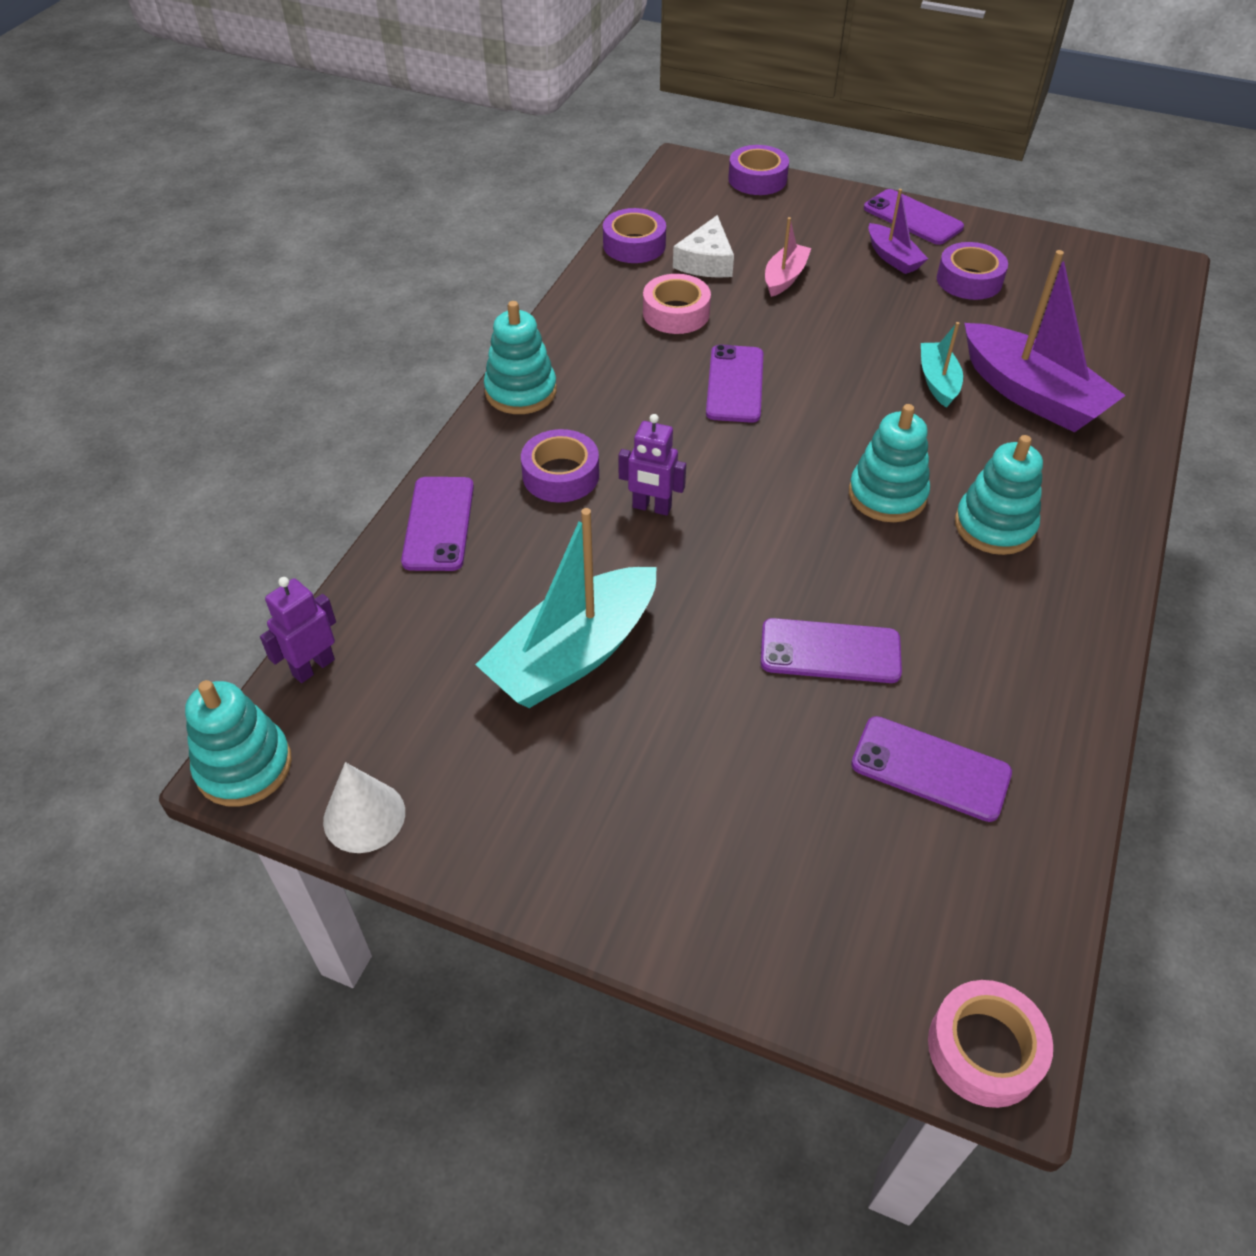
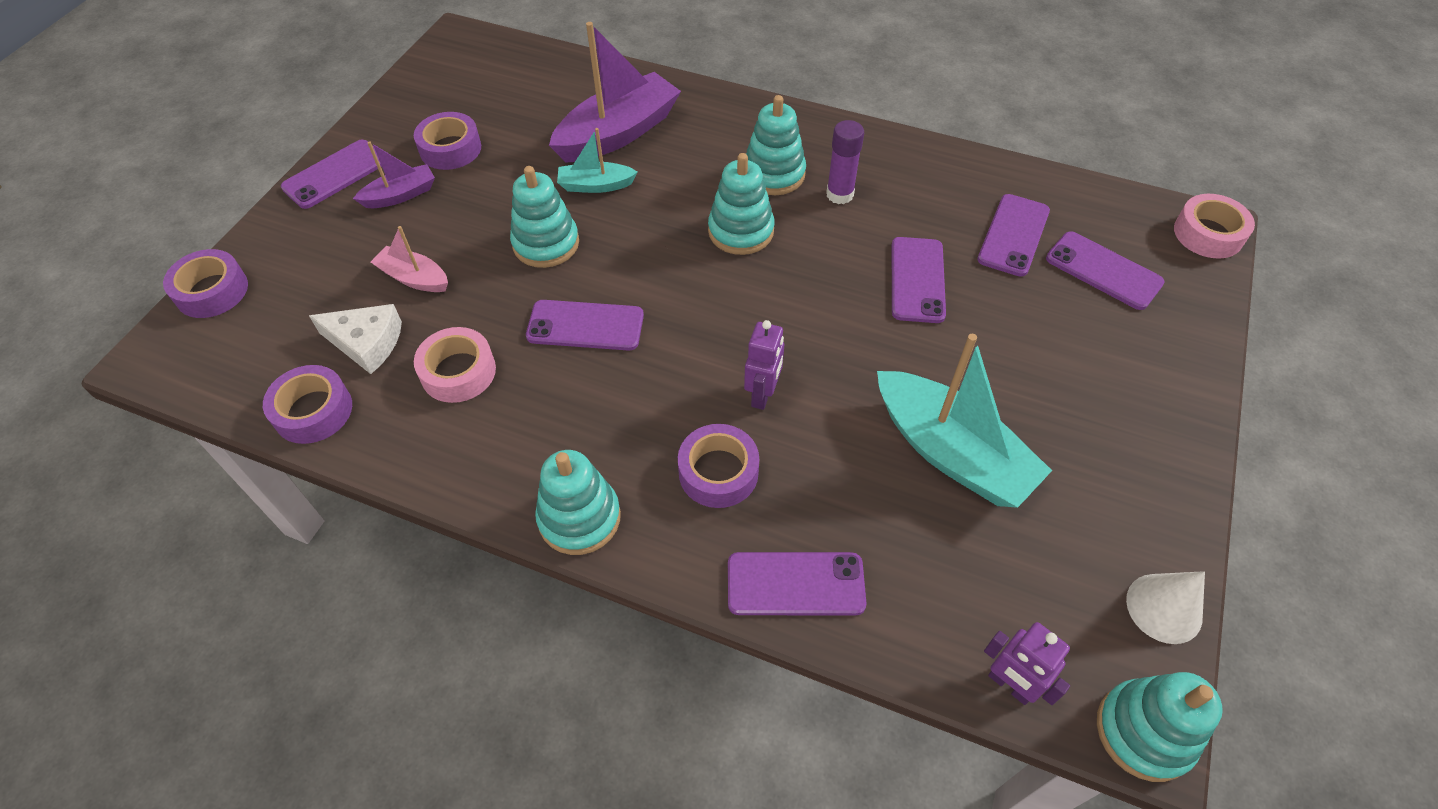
camera: 90 degrees left, 5 degrees up
none -> turquoise stacking toy [510,166,579,268]
none -> purple glue stick [826,120,864,204]
none -> purple phone [1046,231,1164,310]

